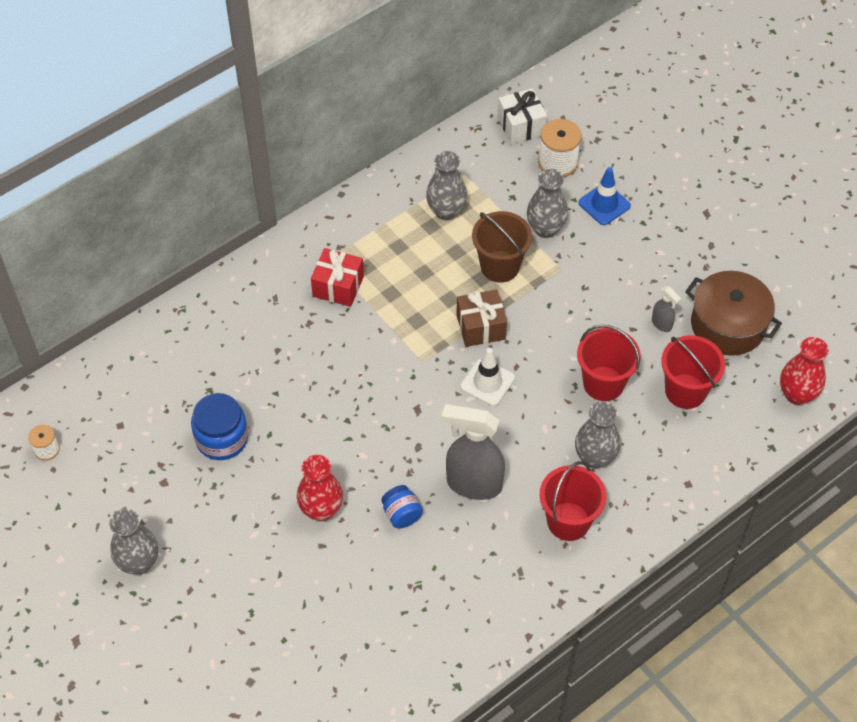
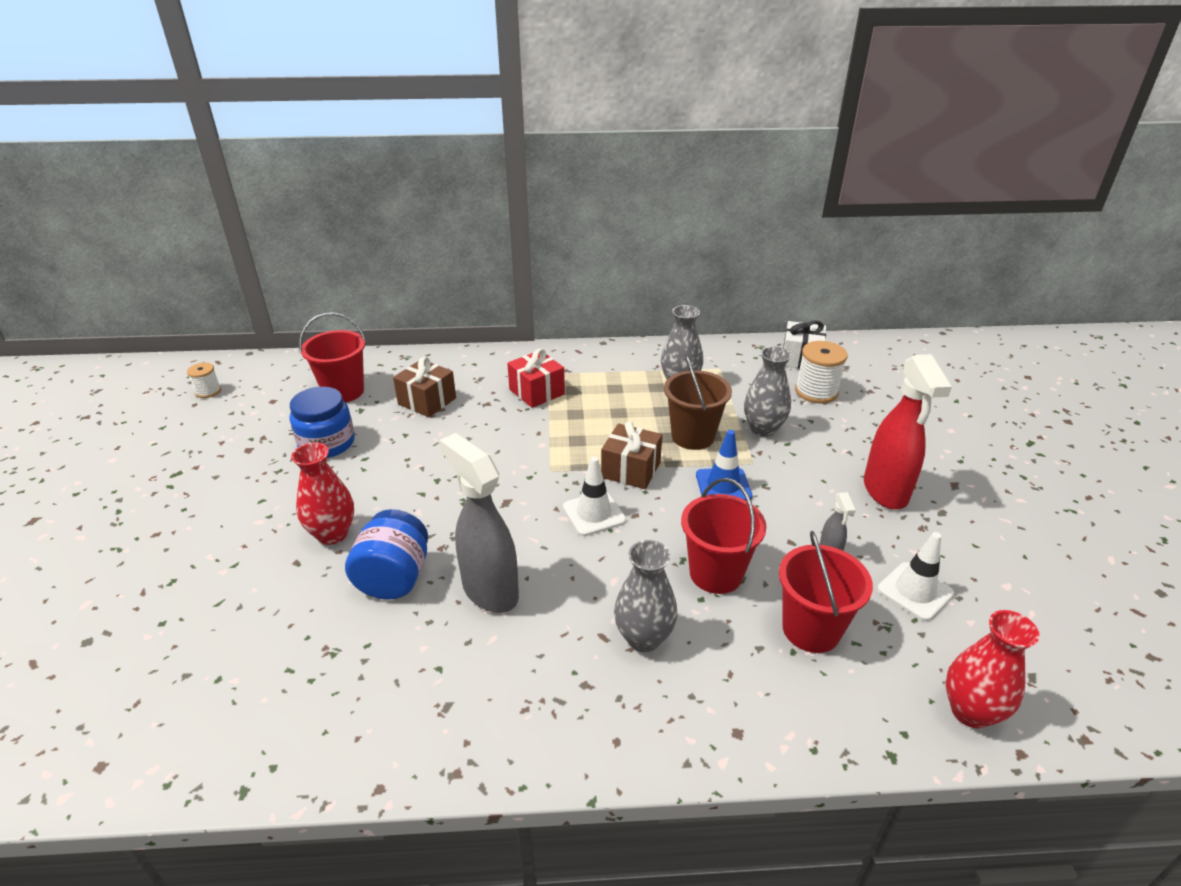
camera: 35 degrees right, 20 degrees down
grey vase [109,509,158,575] -> none
blue jar [381,485,423,529] -> blue jar [345,509,428,600], size x1.63
red bucket [540,461,607,541] -> red bucket moved to [299,312,366,402]
blue traffic cone [578,167,631,225] -> blue traffic cone moved to [696,430,752,501]
brown pot [685,271,782,356] -> white traffic cone [877,532,954,621]
none -> brown gift [393,357,456,417]
none -> red spray bottle [864,354,952,509]

